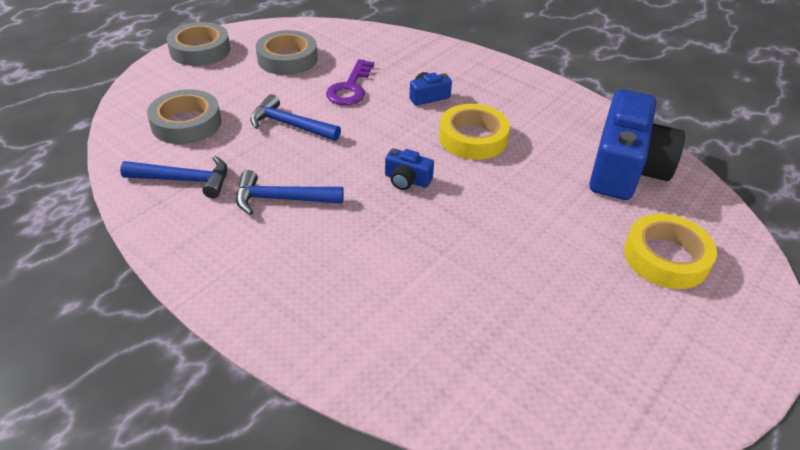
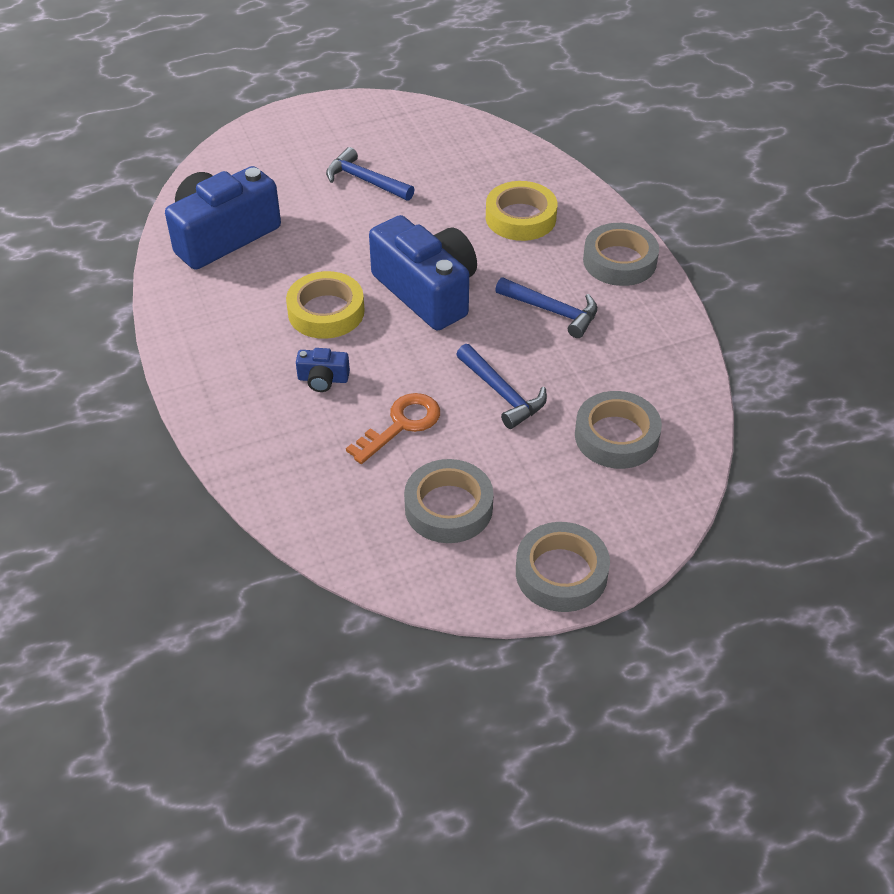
camera: 150 degrees left, 5 degrees up
blue hammer [120,156,227,198] -> blue hammer moved to [326,147,415,201]
purple key [326,59,374,105] -> orange key [346,393,440,464]
blue camera [385,148,434,190] -> blue camera [369,215,477,331], size x2.37
yellow tape [624,214,717,289] -> yellow tape moved to [486,181,557,241]
none -> grey tape [583,223,659,286]

